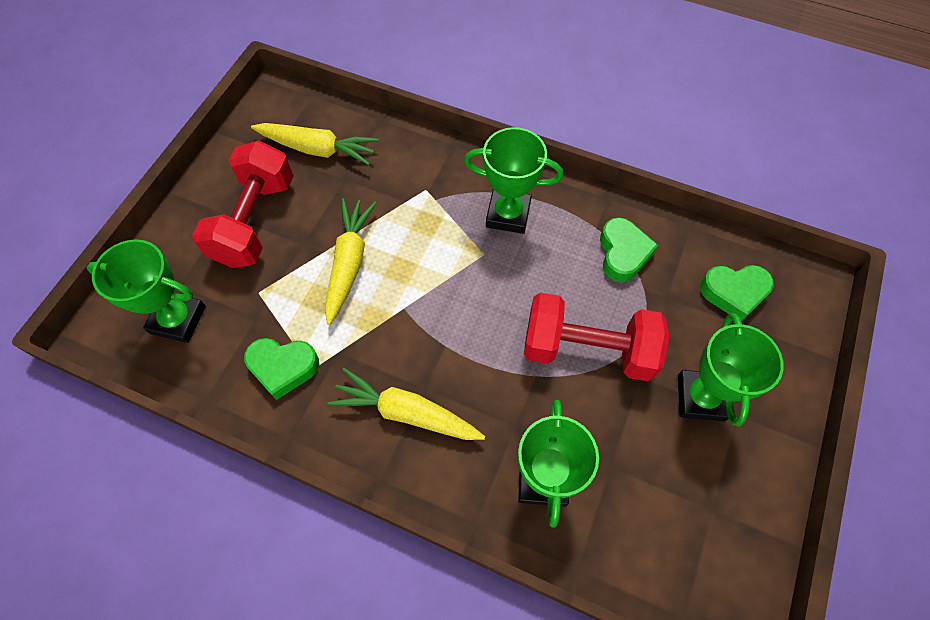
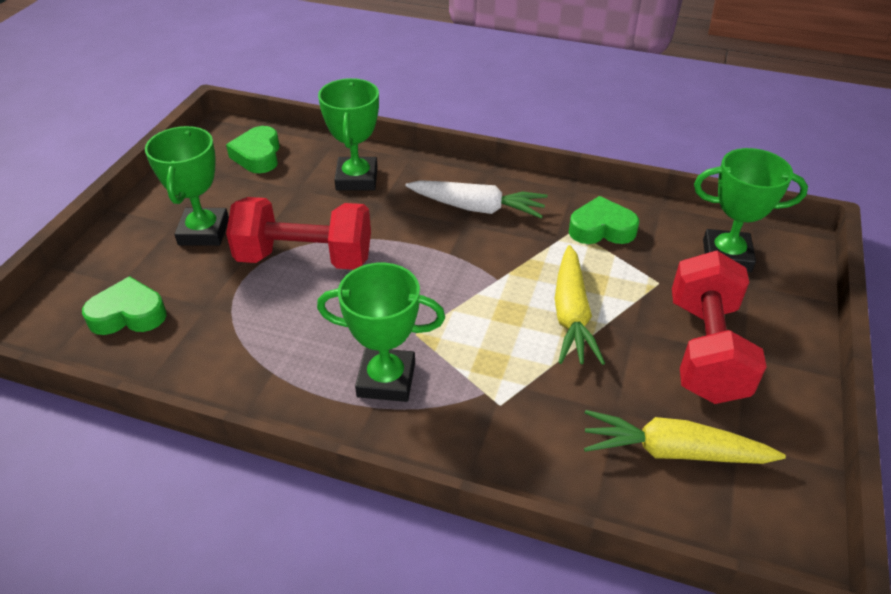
camera: 175 degrees right, 20 degrees down
yellow carrot [328,368,485,440] -> white carrot [406,180,548,219]
green heart [600,217,658,282] -> green heart moved to [226,126,280,173]

